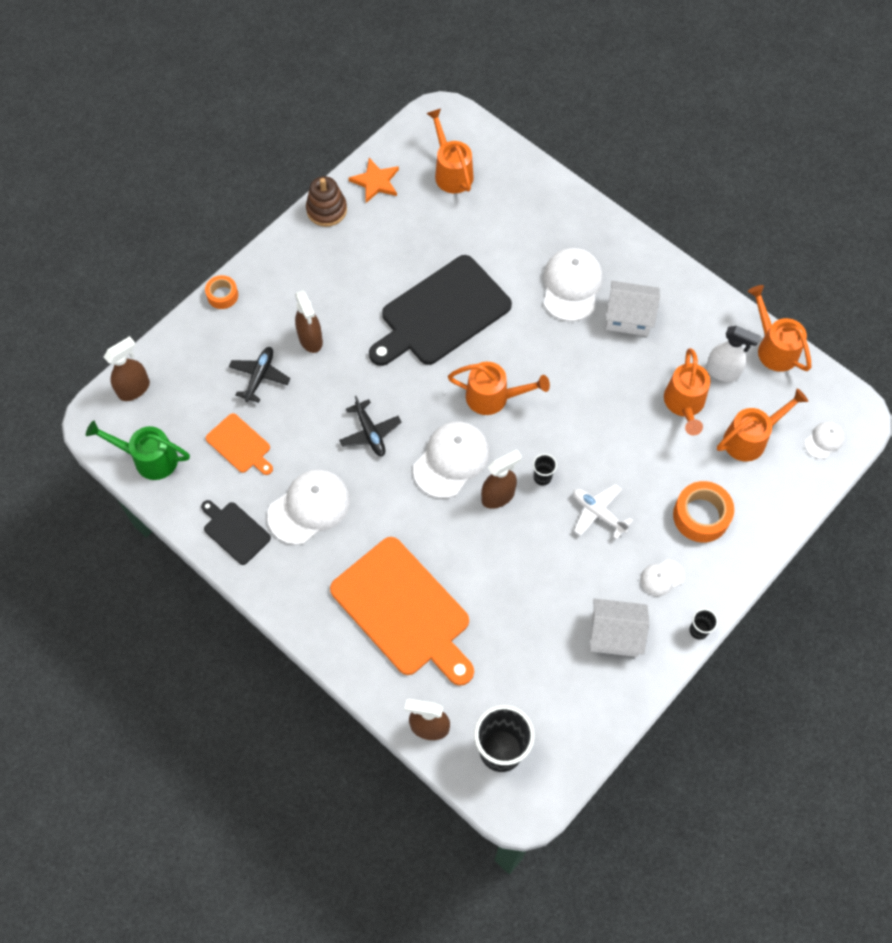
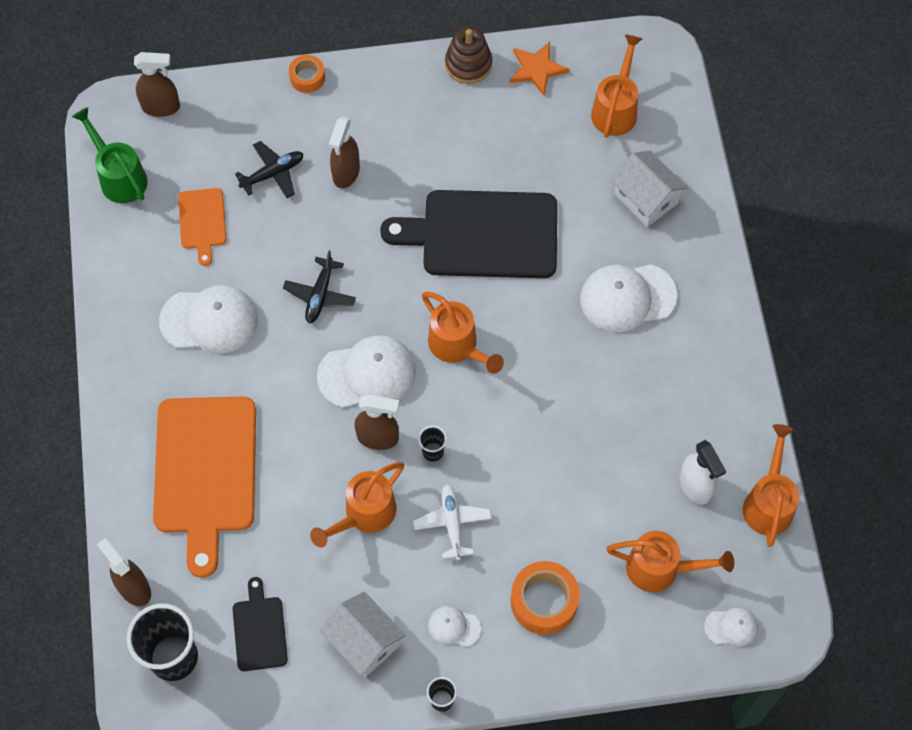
camera: 40 degrees right, 0 degrees up
black cutting board [201,500,271,565] -> black cutting board moved to [233,577,288,671]
white cap [543,248,602,321] -> white cap turned 150 degrees counterclockwise [580,264,677,333]
white house [606,281,660,336] -> white house moved to [611,151,688,227]
orange watering can [664,348,710,435] -> orange watering can moved to [310,462,405,548]

